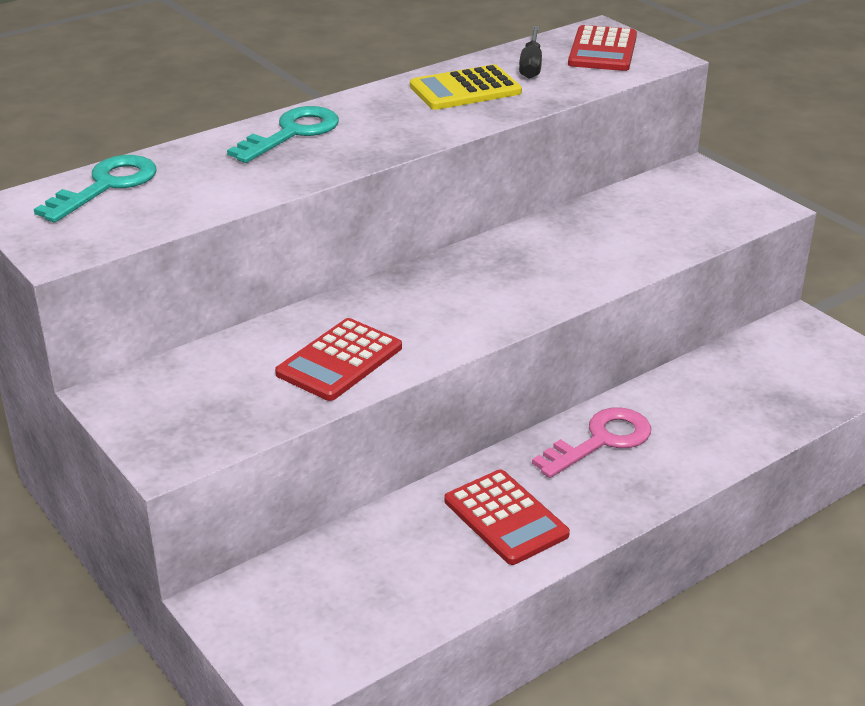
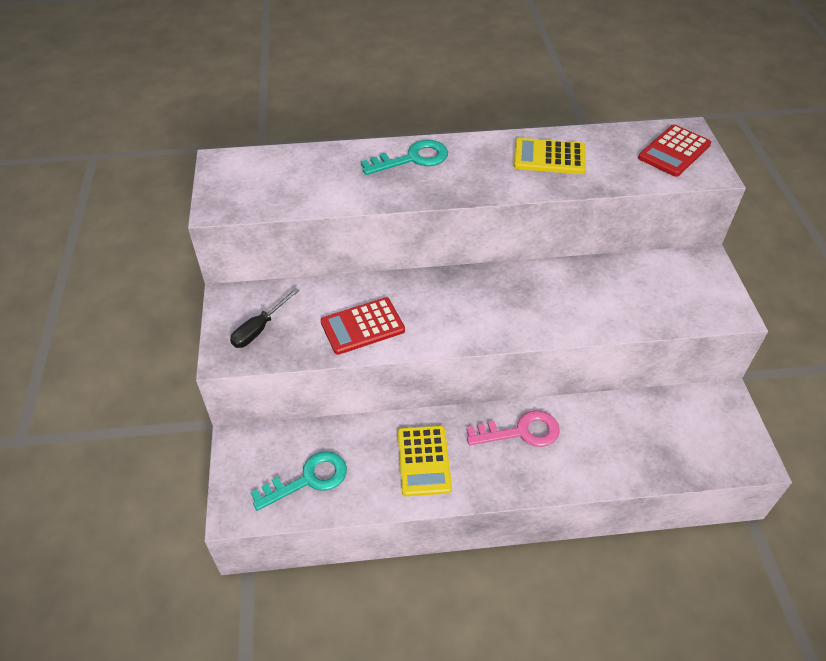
camera: 30 degrees right, 15 degrees up
turquoise key [34,155,157,222] -> turquoise key moved to [251,451,347,511]
red calculator [444,470,570,565] -> yellow calculator [398,426,452,496]
black screwdriver [519,26,542,79] -> black screwdriver moved to [230,288,299,348]

